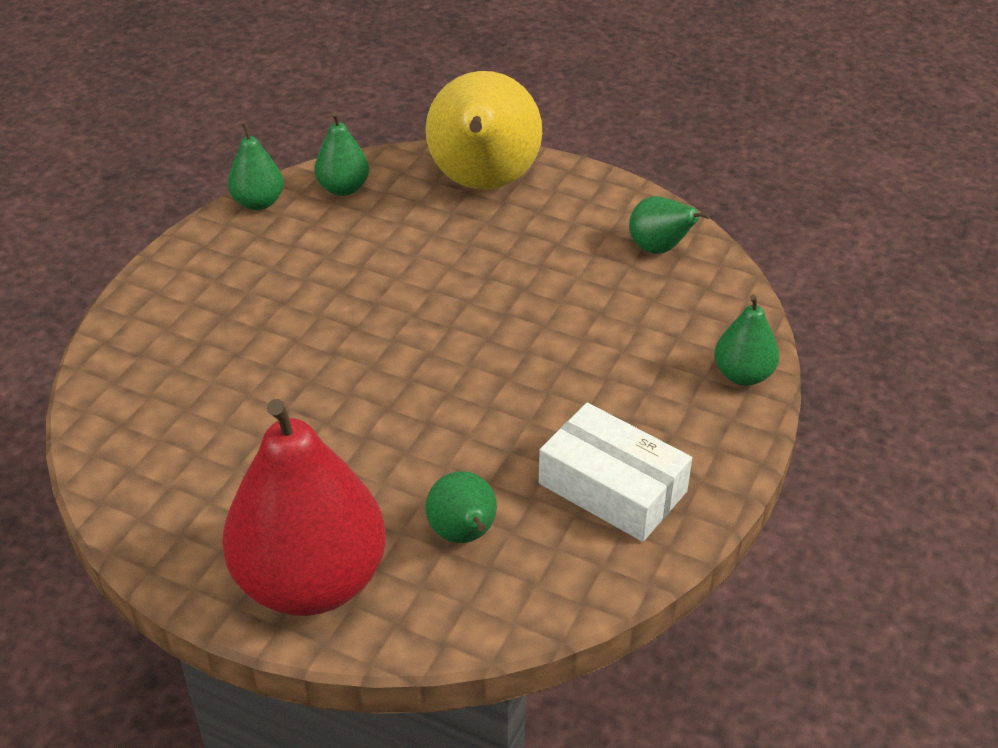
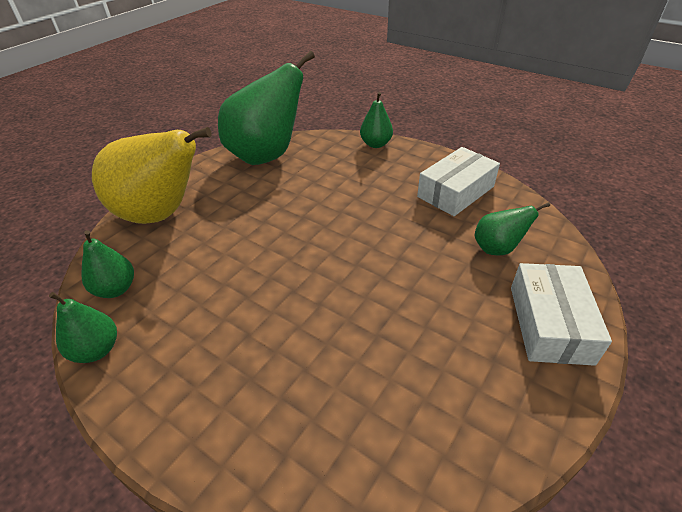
camera: 80 degrees left, 0 degrees up
red pear [222,399,386,616] -> white box [511,263,612,366]
green pear [629,196,710,254] -> green pear [218,51,315,165], size x2.13

